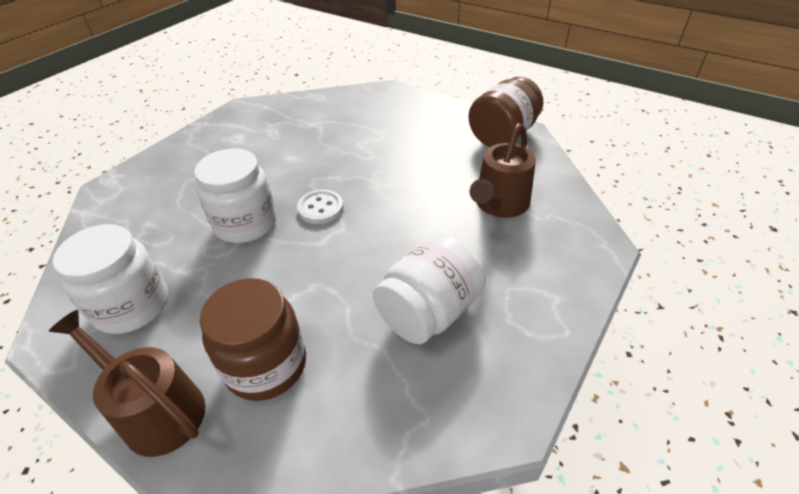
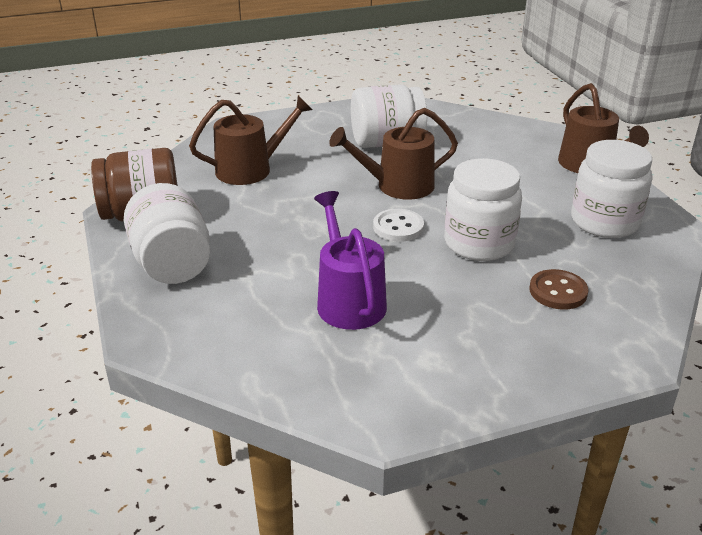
camera: 145 degrees left, 10 degrees down
brown jar [200,278,306,401] -> none
none -> white jar [124,183,210,284]
none -> purple watering can [314,191,387,330]
none -> brown watering can [329,108,458,200]
none -> brown button [530,269,588,310]

